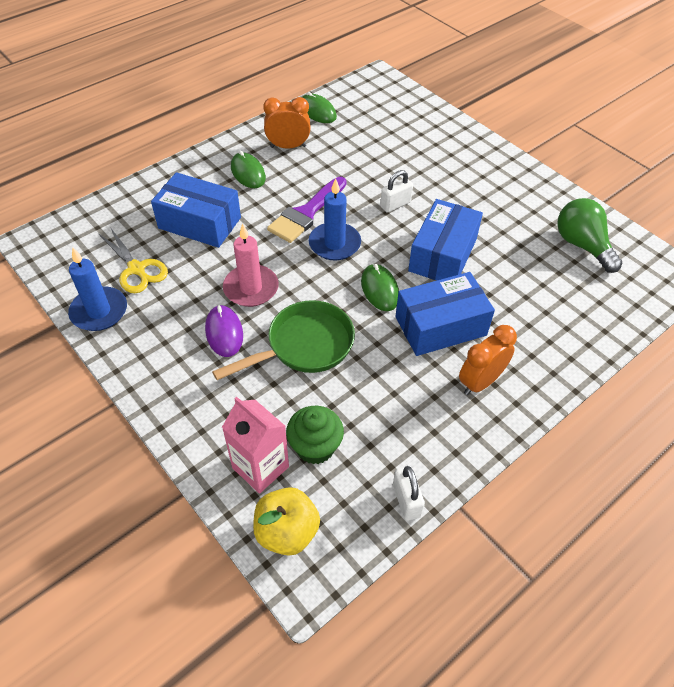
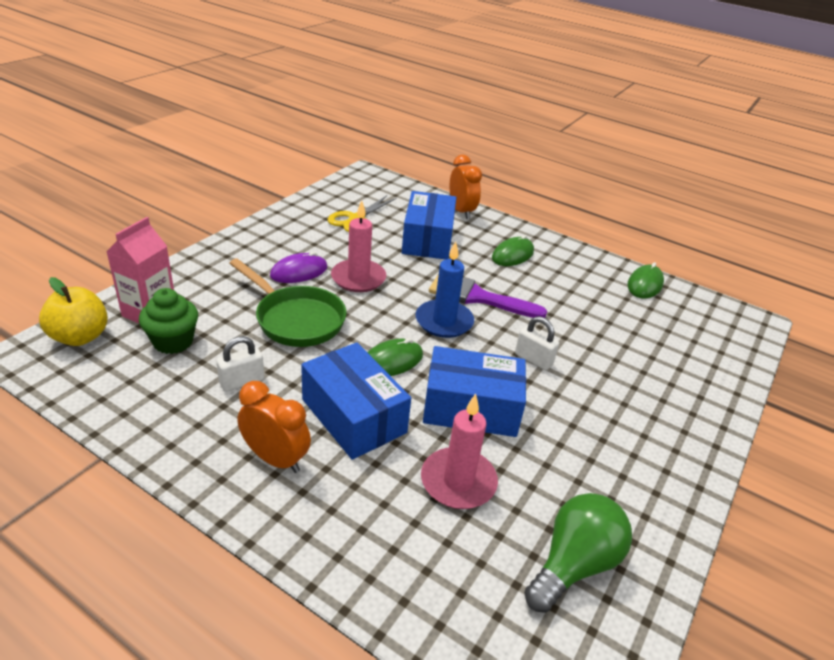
camera: 70 degrees right, 15 degrees down
blue candle [68,247,127,331] -> none
orange clock [263,97,310,149] -> orange clock moved to [450,155,482,219]
white padlock [393,466,425,521] -> white padlock moved to [216,336,264,392]
none -> pink candle [421,393,498,509]

